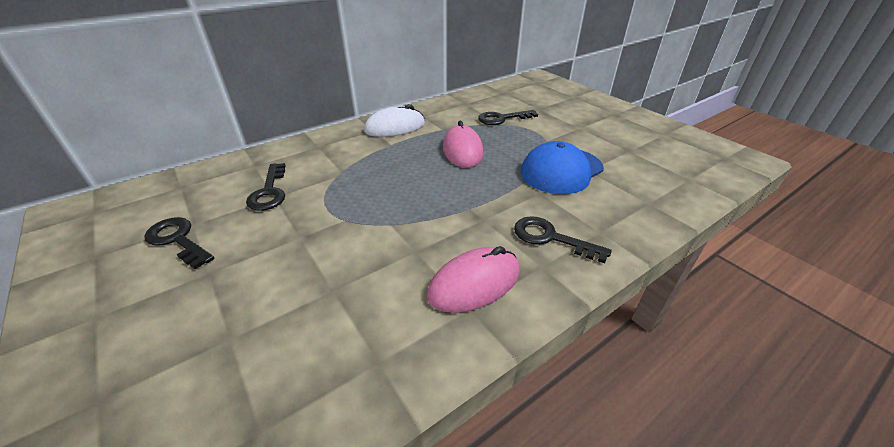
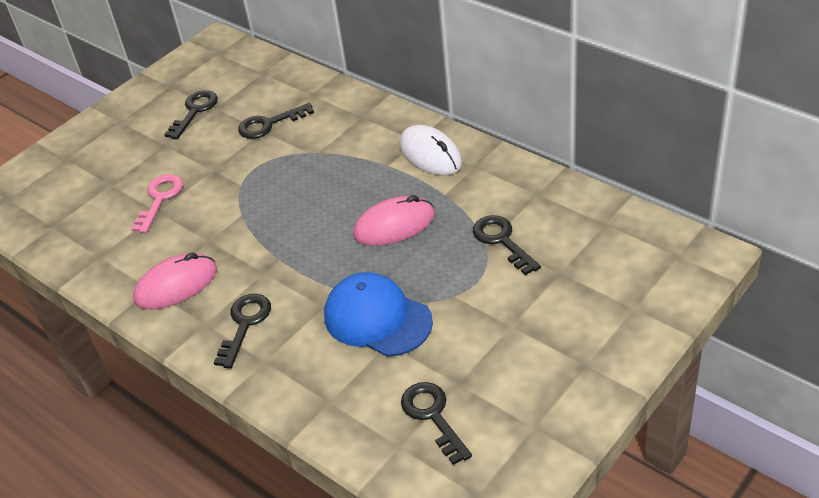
camera: 80 degrees right, 5 degrees up
pink mouse [427,246,520,313] -> pink mouse turned 75 degrees counterclockwise [133,253,217,310]
none -> pink key [131,174,183,233]
none -> black key [401,382,472,465]

